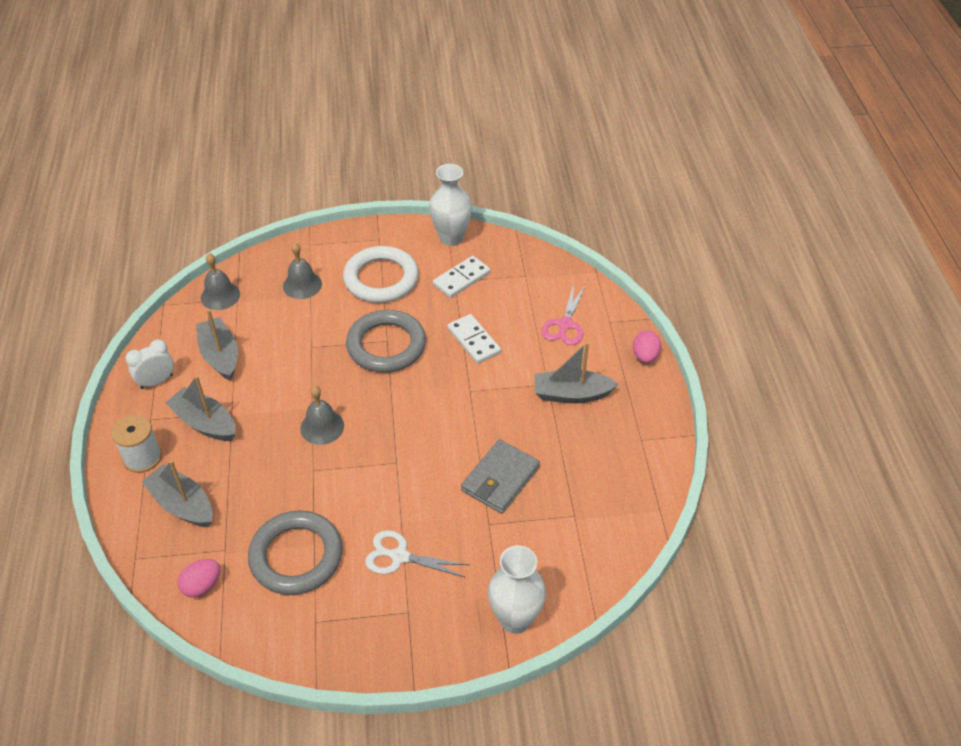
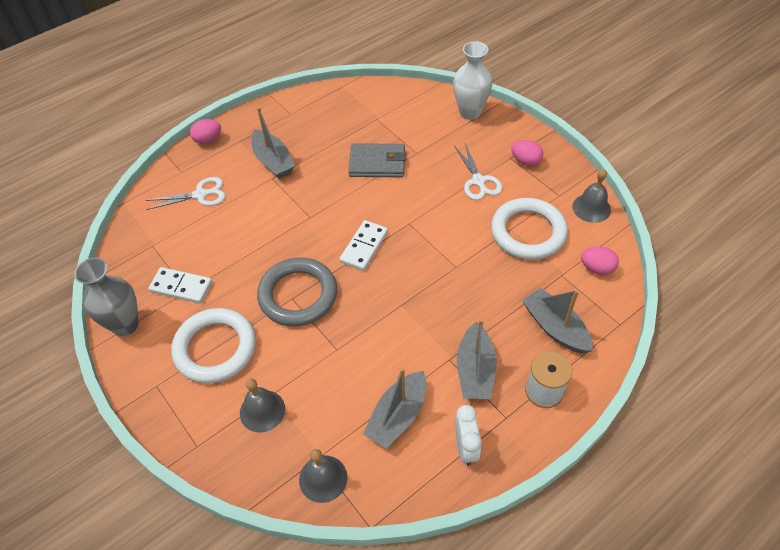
camera: 120 degrees left, 5 degrees up
white clock [125,339,174,389] -> white clock turned 120 degrees counterclockwise [455,405,482,466]
grey boat [141,460,212,527] -> grey boat turned 135 degrees clockwise [522,288,593,354]
grey ring [248,510,343,595] -> white ring [491,198,568,260]
grey bell [300,386,344,445] -> grey bell moved to [572,169,611,223]
white vase [429,164,472,246] -> grey vase [74,258,139,336]
white domino [447,314,501,364] -> white domino moved to [340,220,388,271]
pink scissors [541,283,586,345] -> white scissors [146,177,226,210]
none -> pink egg [511,140,543,166]

